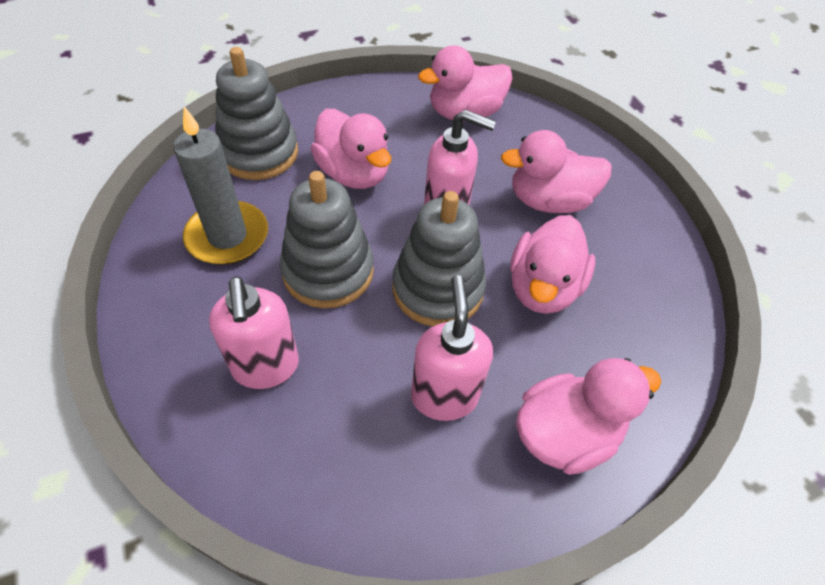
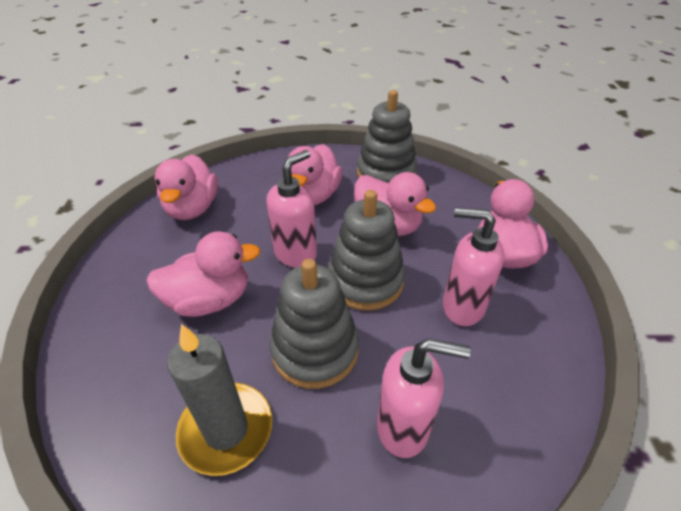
camera: 65 degrees left, 10 degrees down
grey stacking toy [215,47,298,180] -> grey stacking toy moved to [357,90,417,183]

